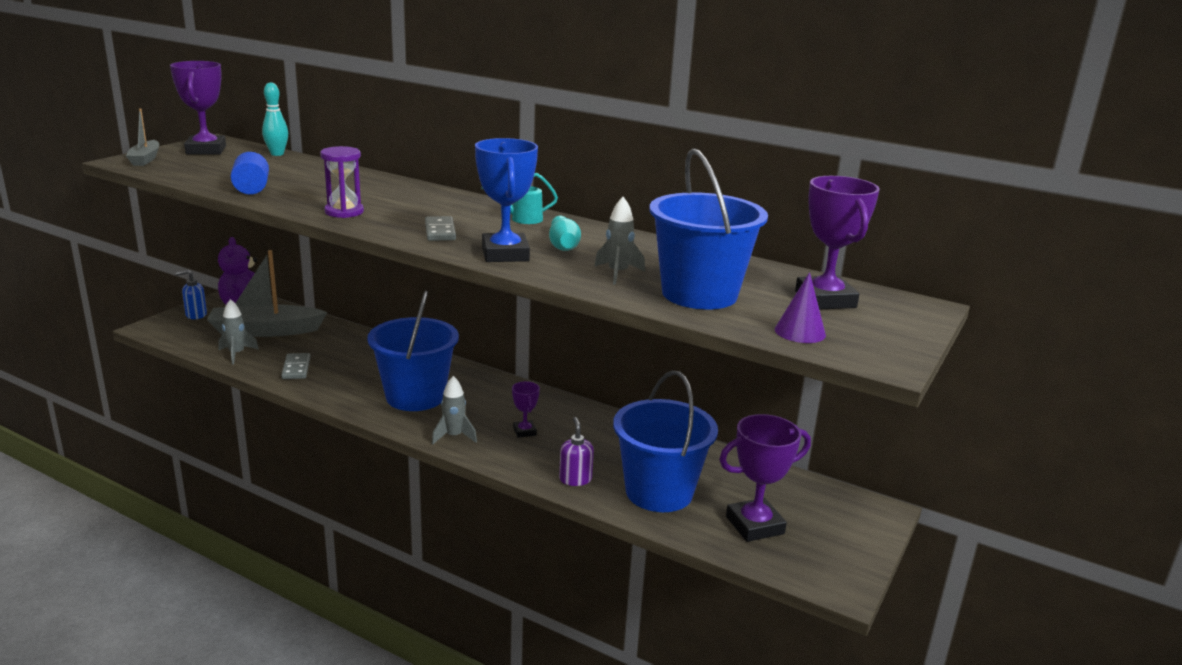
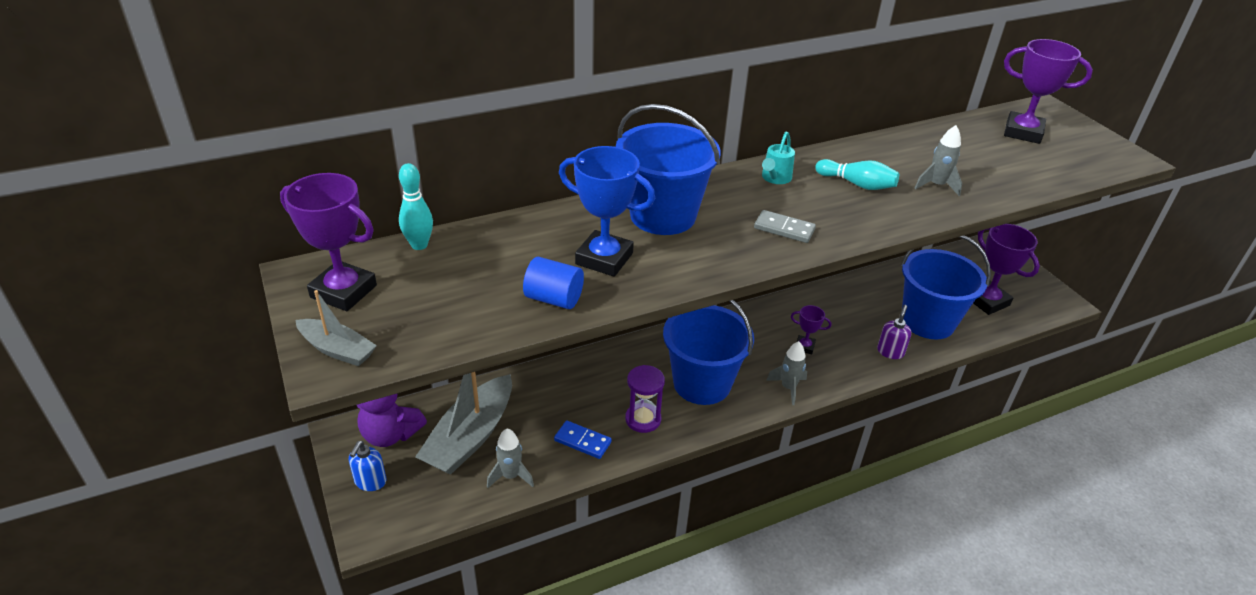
camera: 55 degrees left, 15 degrees up
grey domino [281,353,310,379] -> blue domino [554,420,612,459]
purple hourglass [320,146,364,218] -> purple hourglass moved to [625,365,665,433]
blue trophy [475,138,538,262] -> blue trophy moved to [559,146,655,277]
purple soap dispenser [559,417,594,486] -> purple soap dispenser turned 90 degrees clockwise [877,305,912,359]
blue bucket [649,148,768,309] -> blue bucket moved to [616,104,721,235]
purple trophy [719,414,811,542] -> purple trophy turned 45 degrees counterclockwise [973,224,1040,315]
purple cone [775,272,826,343] -> none

